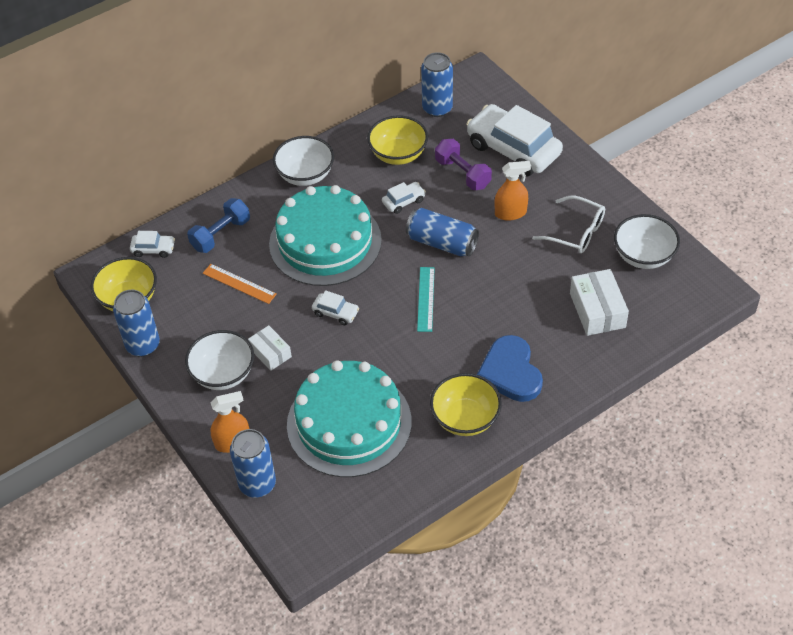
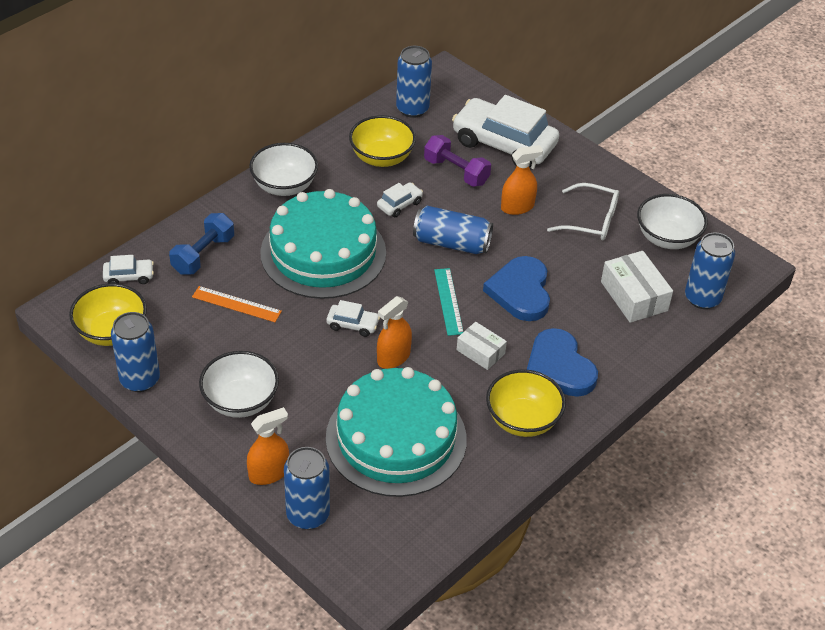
camera: 15 degrees left, 5 degrees down
white box [248,325,292,371] -> white box moved to [457,322,507,370]
none -> orange spray bottle [377,296,412,369]
none -> blue heart [483,256,550,321]
none -> blue can [685,232,735,309]

